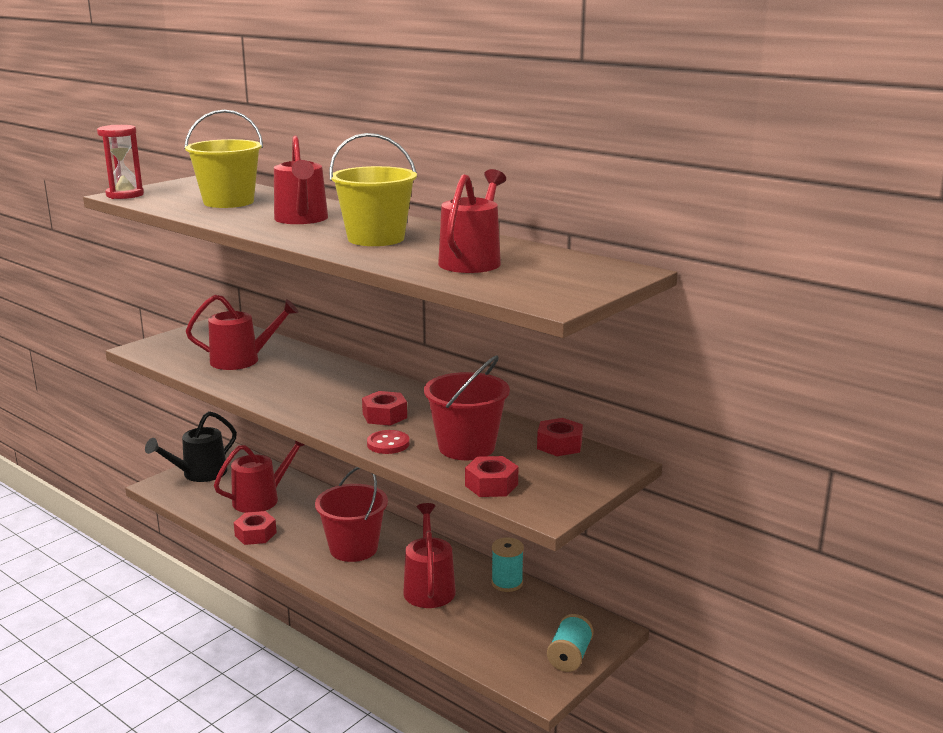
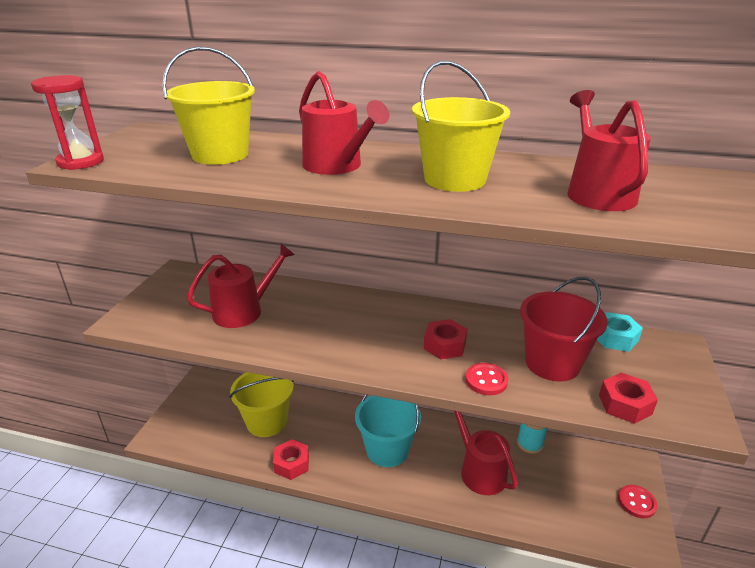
camera: 25 degrees left, 10 degrees up
black watering can [145,411,237,482] -> none
red watering can [214,441,304,513] -> yellow bucket [230,372,294,437]
red bucket [315,467,388,562] -> turquoise bucket [355,394,421,467]
red nut [537,418,583,456] -> turquoise nut [597,312,643,352]
turquoise spool [547,614,594,672] -> red button [618,485,657,518]

